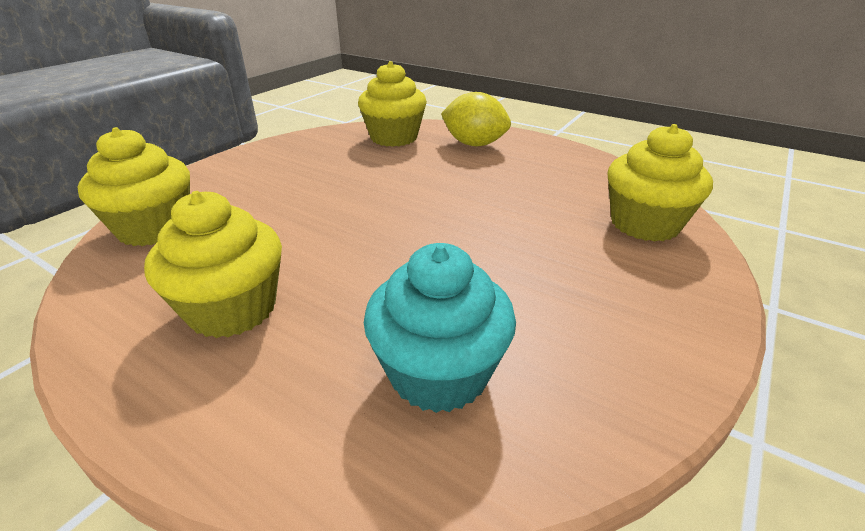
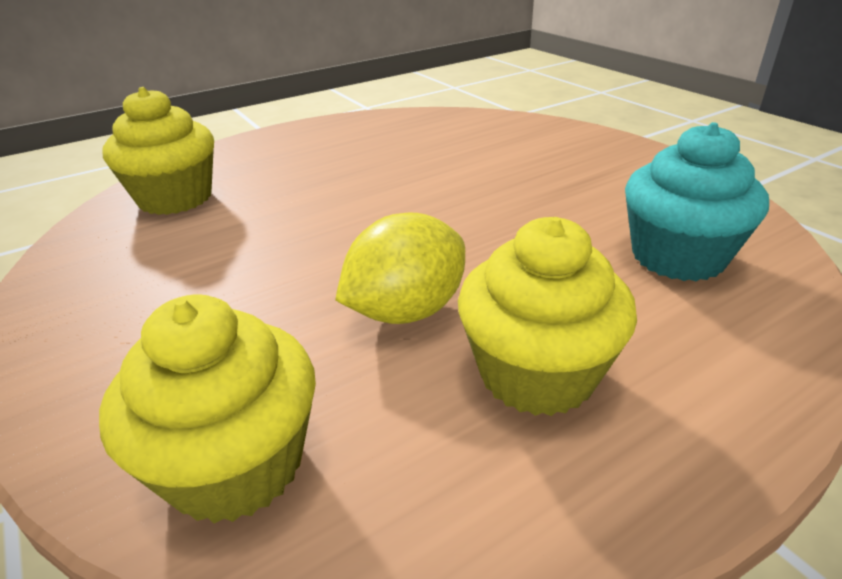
camera: 65 degrees left, 0 degrees up
yellow lemon [441,92,511,146] -> yellow lemon moved to [335,213,465,324]
yellow cupcake [608,124,713,242] -> none

